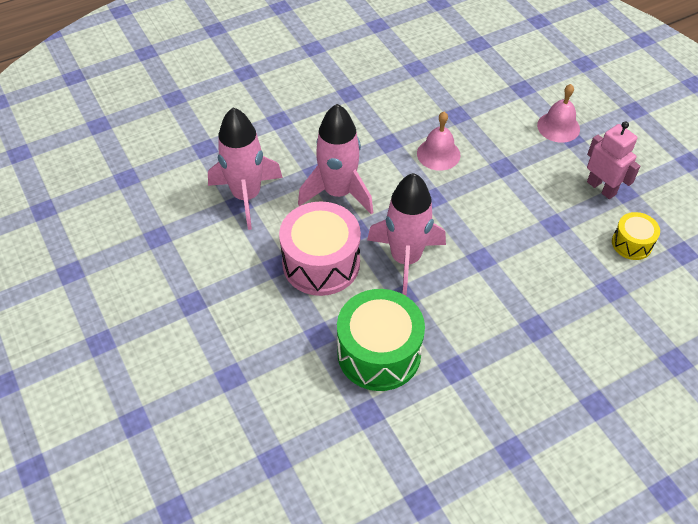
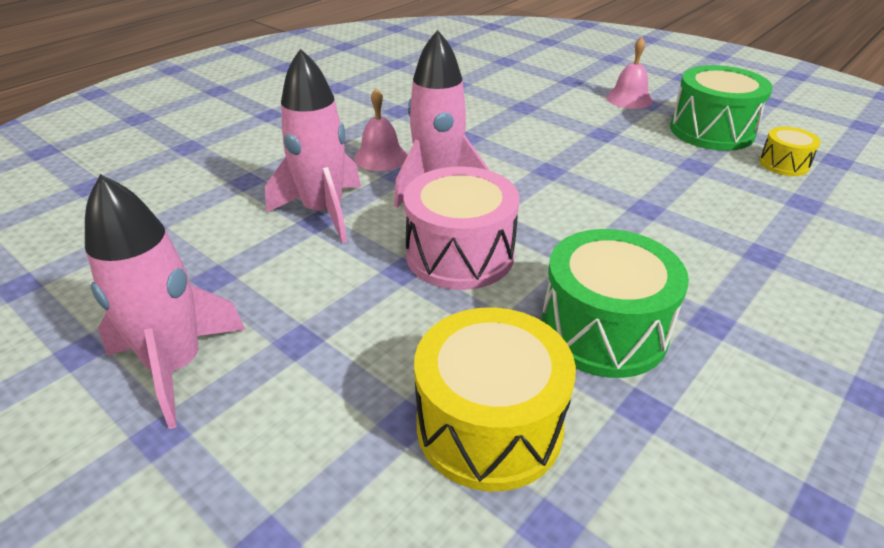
camera: 20 degrees left, 15 degrees down
pink rocket [367,173,446,296] -> pink rocket moved to [85,174,246,429]
pink bell [417,112,460,171] -> pink bell moved to [354,88,408,171]
pink robot [587,121,640,199] -> green drum [670,65,773,151]
none -> yellow drum [414,307,576,491]

